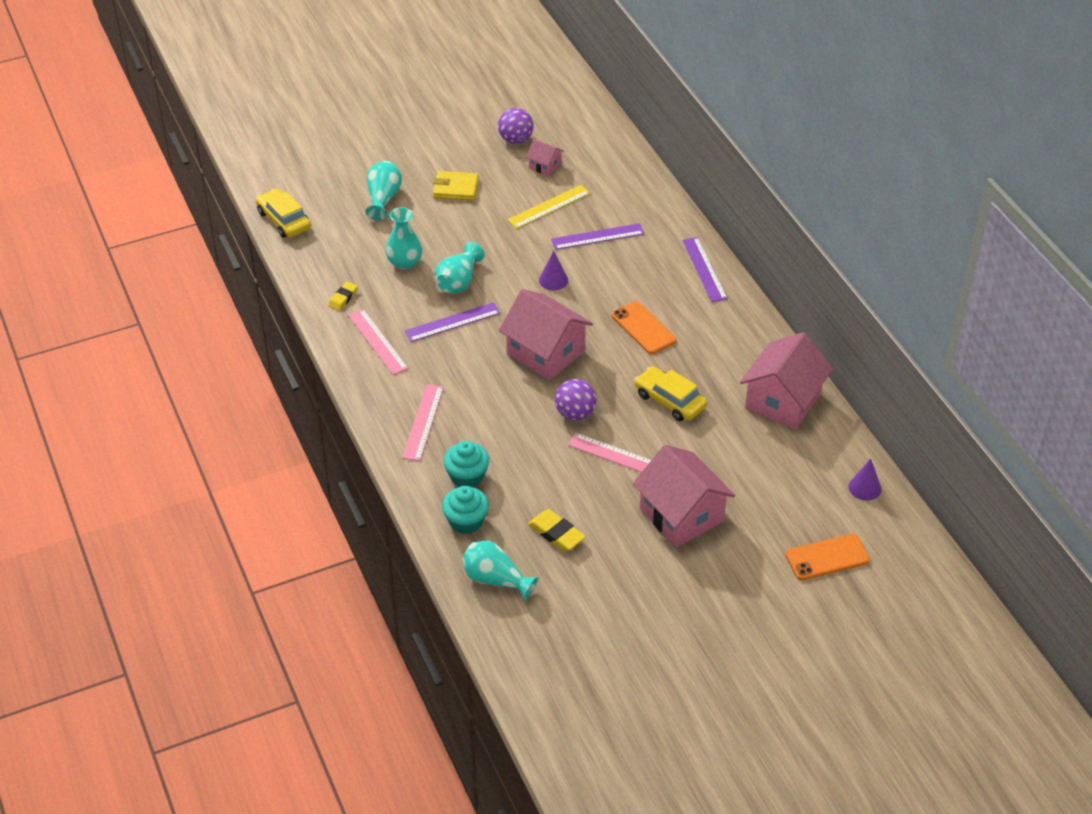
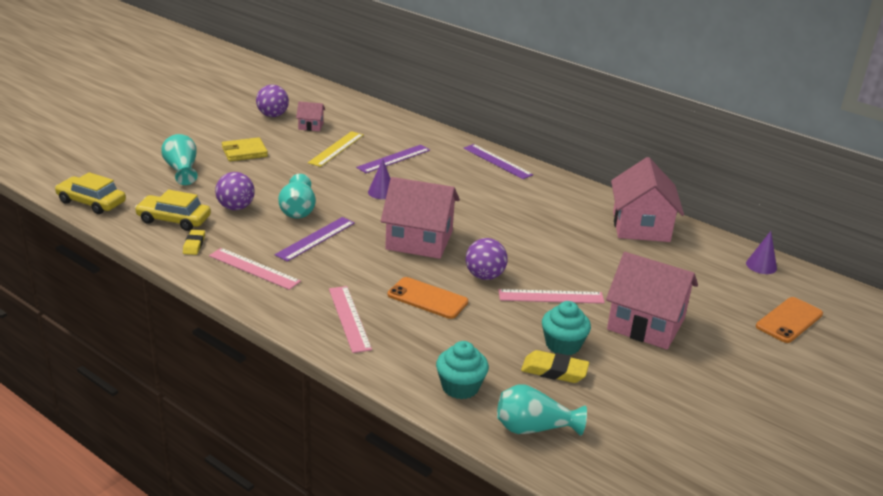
camera: 30 degrees left, 15 degrees down
turquoise vase [386,207,422,269] -> purple ball [215,172,255,210]
turquoise cupcake [443,441,489,488] -> turquoise cupcake moved to [542,301,591,355]
orange phone [611,301,676,354] -> orange phone moved to [388,277,468,319]
yellow car [635,366,707,421] -> yellow car moved to [135,190,211,231]

